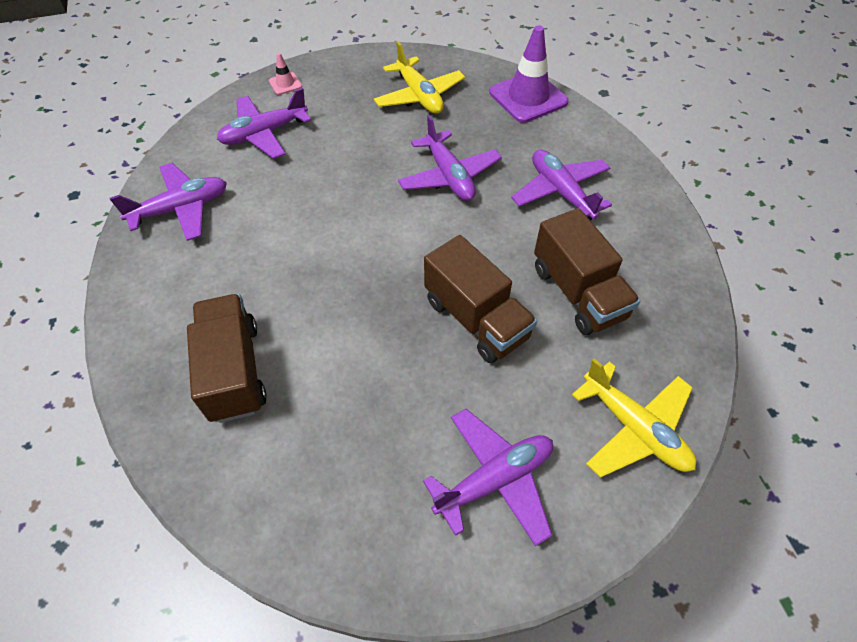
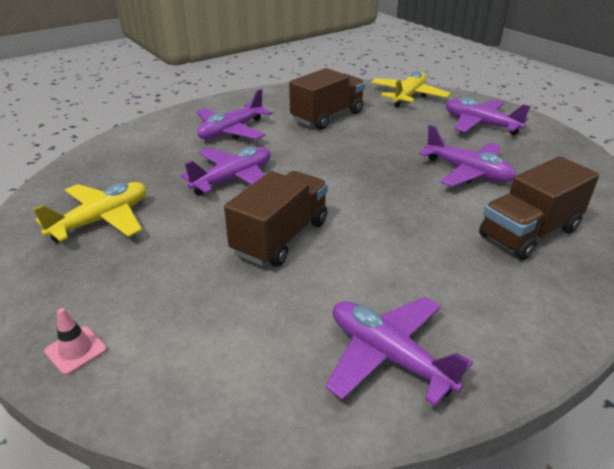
camera: 110 degrees left, 20 degrees down
purple plane [217,88,311,159] -> purple plane moved to [419,125,516,187]
brown truck [424,235,537,363] -> brown truck moved to [224,171,328,267]
purple traffic cone [489,25,569,123] -> none

